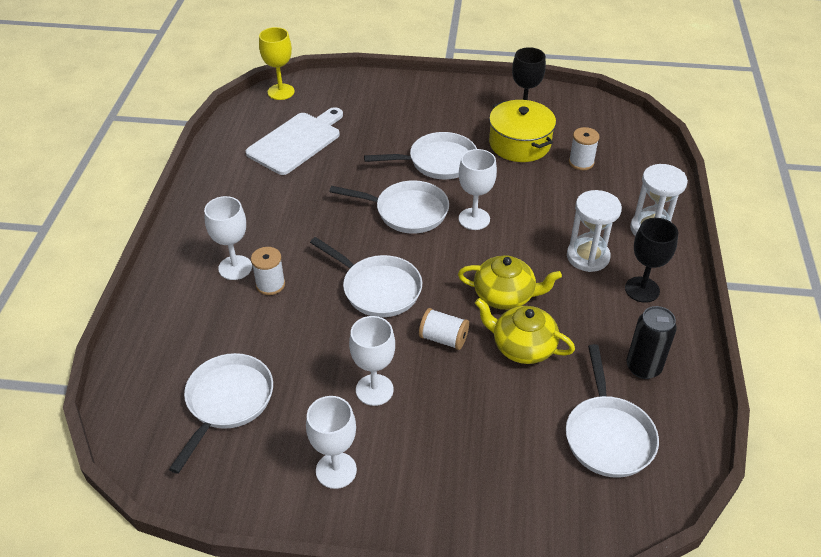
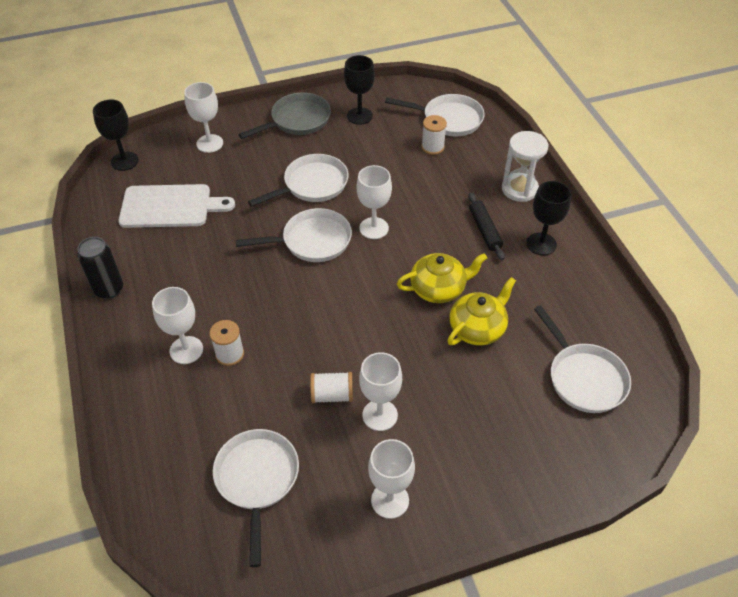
camera: 25 degrees left, 5 degrees up
white cutting board [246,107,343,175] -> white cutting board turned 75 degrees clockwise [118,184,235,228]
yellow goblet [259,27,295,100] -> black goblet [93,100,139,171]
white pan [310,237,422,317] -> white pan moved to [385,94,485,136]
white spool [419,308,469,350] -> white spool moved to [310,372,353,403]
yellow teapot [475,298,575,364] -> yellow teapot turned 135 degrees clockwise [447,277,516,345]
yellow pot [489,100,556,162] -> none
white hourglass [567,190,622,272] -> black rolling pin [468,192,505,260]
black can [627,306,677,379] -> black can moved to [77,237,123,299]
none -> white goblet [184,82,223,153]
none -> grey pan [238,93,331,139]

